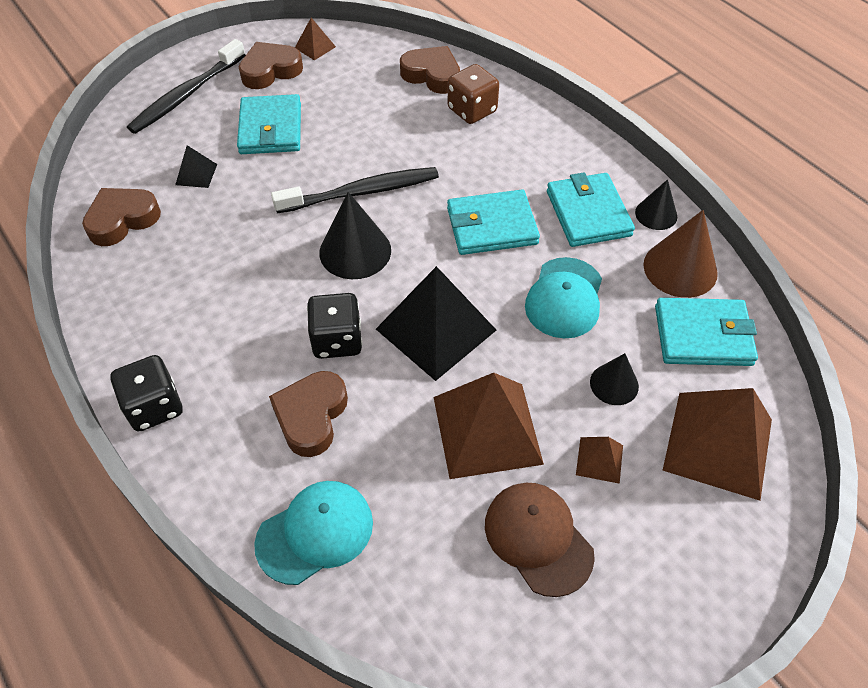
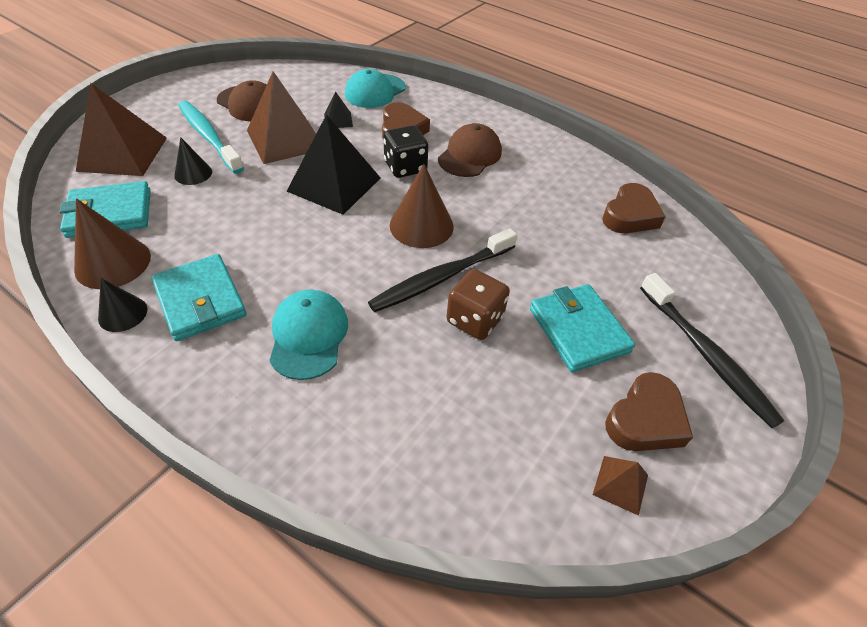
camera: 160 degrees right, 5 degrees down
black dice [110,355,183,432] -> none
black toothbrush [127,39,246,134] -> black toothbrush turned 135 degrees clockwise [640,273,785,428]
black pyramid [175,145,217,188] -> black pyramid moved to [324,92,353,128]
black cone [319,192,391,279] -> brown cone [390,164,454,248]
brown heart [400,46,460,94] -> none
turquoise wallet [447,190,540,255] -> none
brown dice [448,64,499,124] -> brown dice moved to [447,269,510,340]
turquoise cap [525,257,602,338] -> turquoise cap moved to [269,289,348,380]
brown pyramid [576,437,623,484] -> turquoise toothbrush [178,101,244,174]
none -> brown cap [438,123,502,177]

